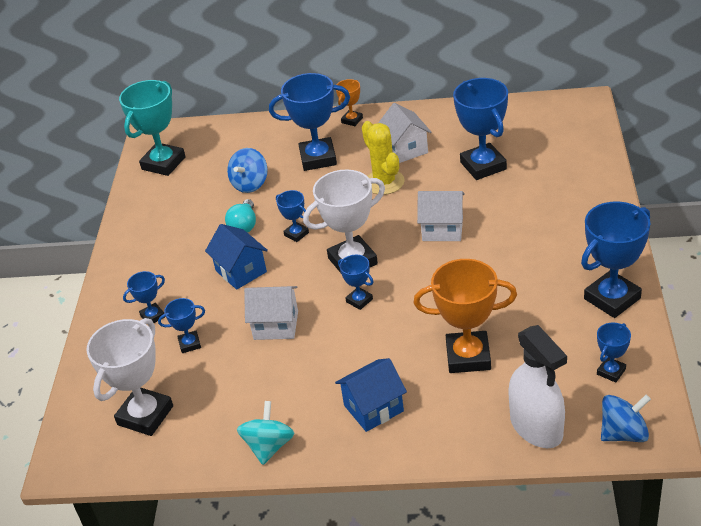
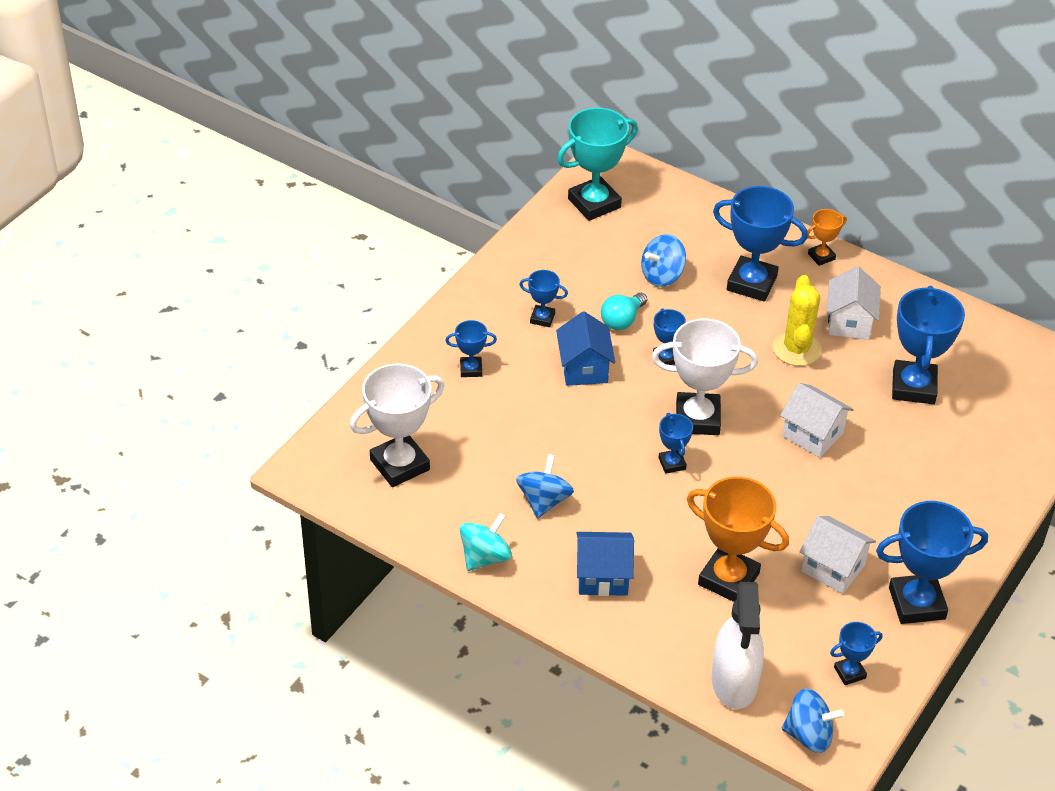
camera: 25 degrees right, 5 degrees up
blue trophy [158,298,205,353] -> blue trophy moved to [519,270,568,327]
white house [244,286,298,340] -> white house moved to [799,516,876,594]
none -> blue spinning top [516,454,574,518]

